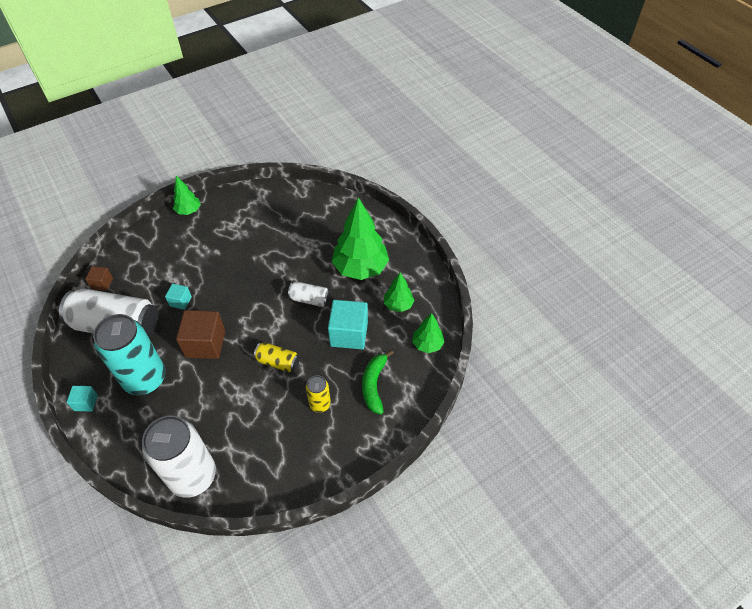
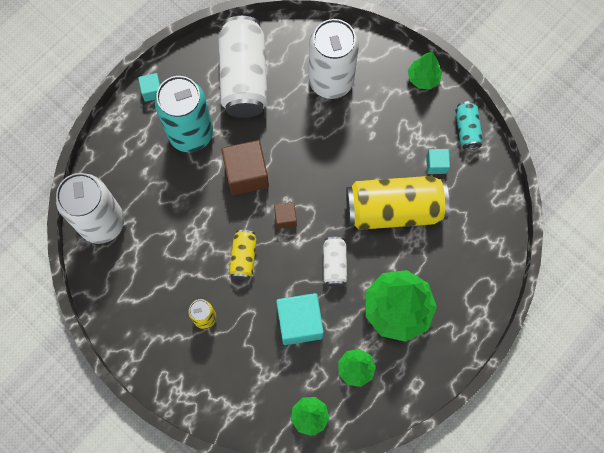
camera: 75 degrees right, 20 degrees up
brown cube [85,266,113,291] -> brown cube moved to [274,202,297,229]
turquoise cube [165,284,192,310] -> turquoise cube moved to [426,149,450,174]
green banana [362,350,394,414] -> none
none -> white can [308,19,359,99]
none -> yellow can [346,176,449,230]
none -> turquoise can [455,101,483,150]

